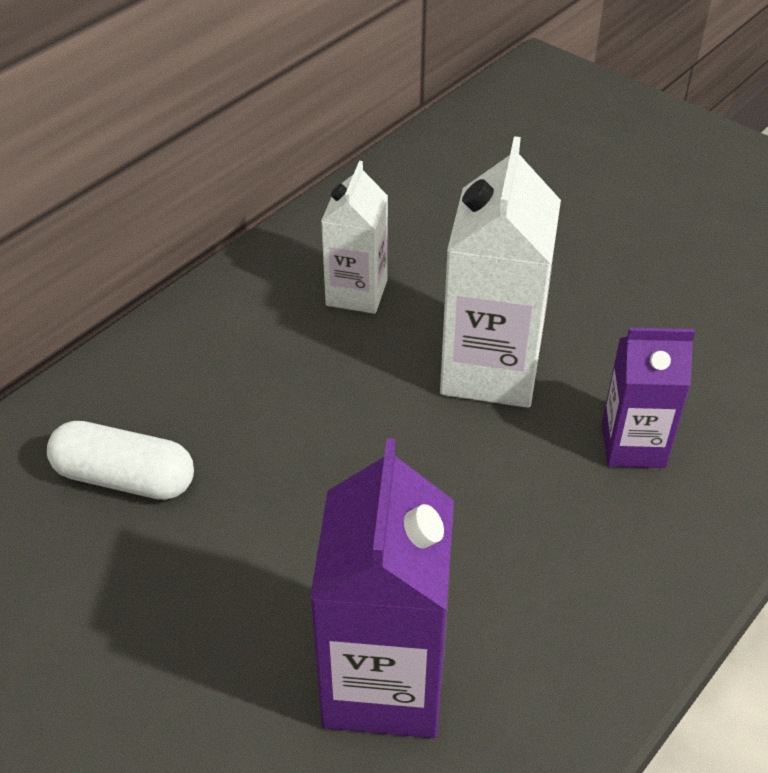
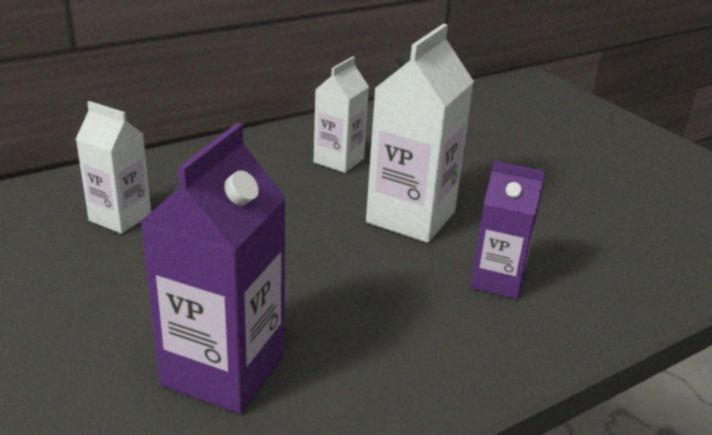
camera: 15 degrees right, 15 degrees down
white capsule [47,421,194,500] -> white carton [76,101,151,234]

